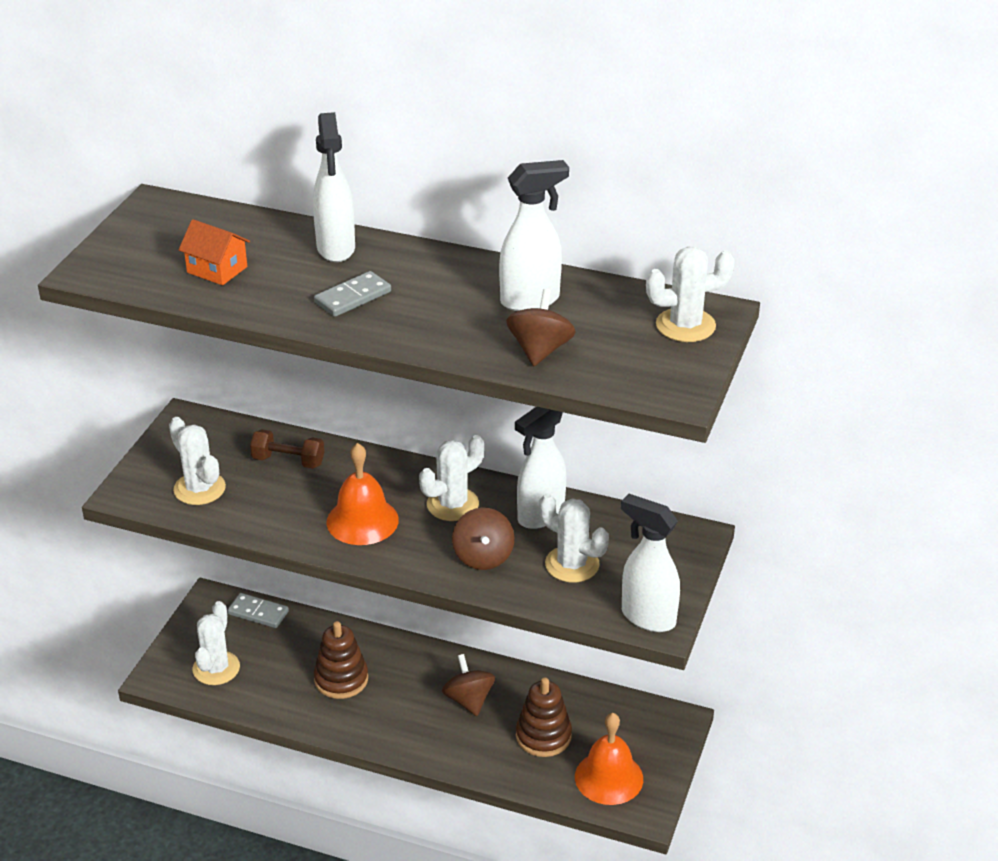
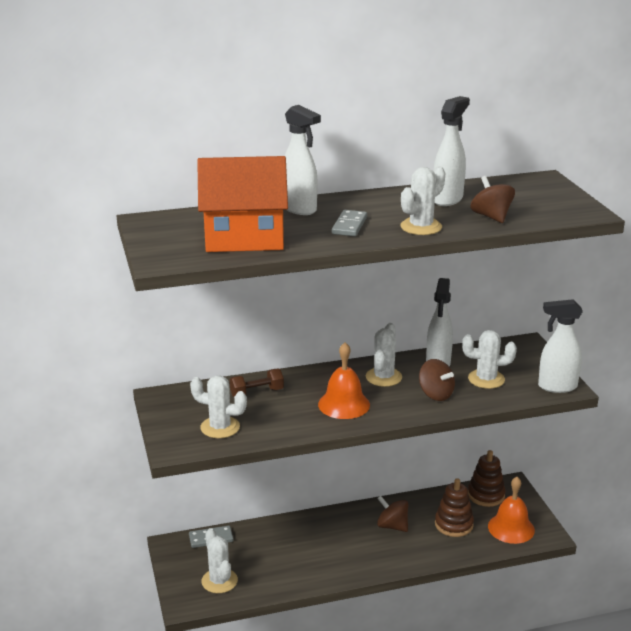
camera: 35 degrees left, 10 degrees down
orange house [178,219,250,285] -> orange house [197,156,288,252], size x2.23
brown stacking toy [314,621,368,699] -> brown stacking toy moved to [468,450,505,507]
white cactus [646,246,735,342] -> white cactus moved to [400,166,445,235]

